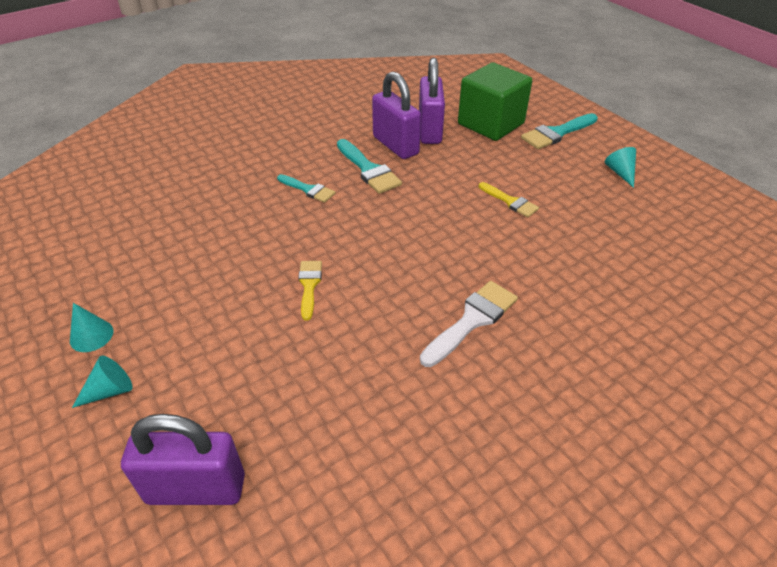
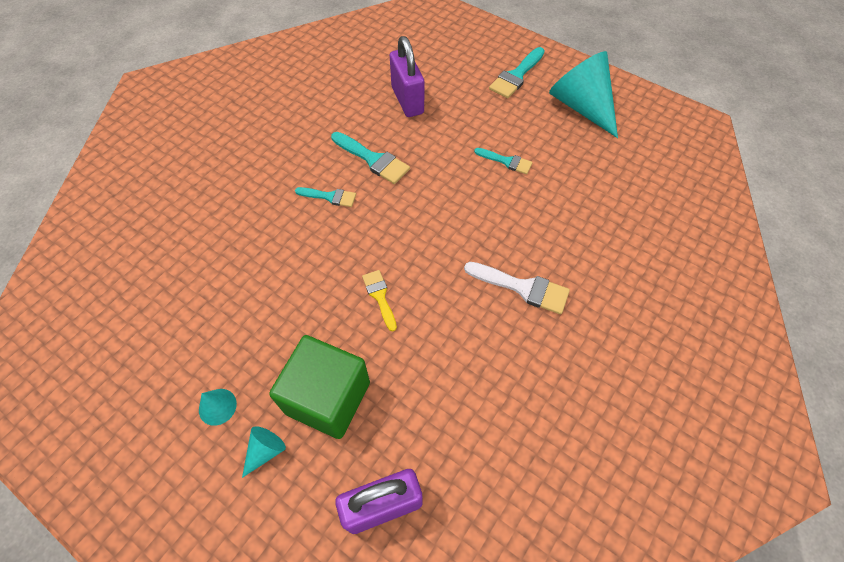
camera: 20 degrees left, 15 degrees up
purple padlock [372,72,421,159] -> none
white brush [420,281,518,367] -> white brush turned 90 degrees clockwise [464,262,570,314]
green cube [458,62,532,141] -> green cube moved to [269,335,370,439]
yellow brush [479,182,539,217] -> turquoise brush [474,148,533,174]
turquoise cone [605,147,636,188] -> turquoise cone [549,51,618,138], size x2.33

